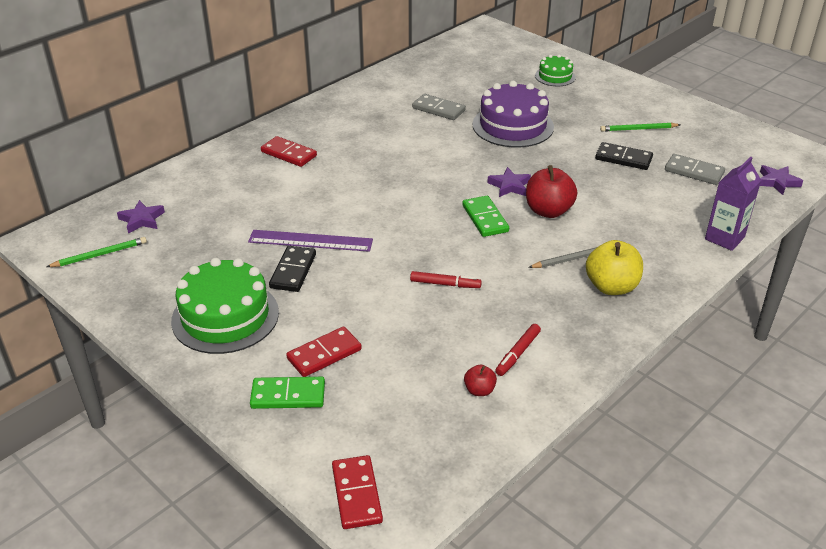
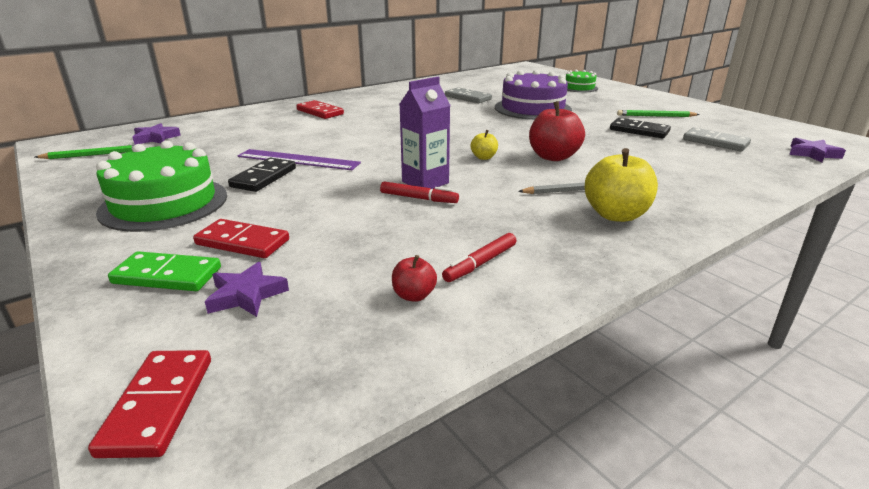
camera: 10 degrees right, 10 degrees down
red domino [286,326,362,377] -> red domino turned 45 degrees clockwise [193,219,289,258]
green domino [462,196,509,237] -> yellow apple [471,130,498,160]
purple star [487,167,531,197] -> purple star moved to [205,262,289,317]
purple carton [705,157,761,251] -> purple carton moved to [399,77,451,189]

